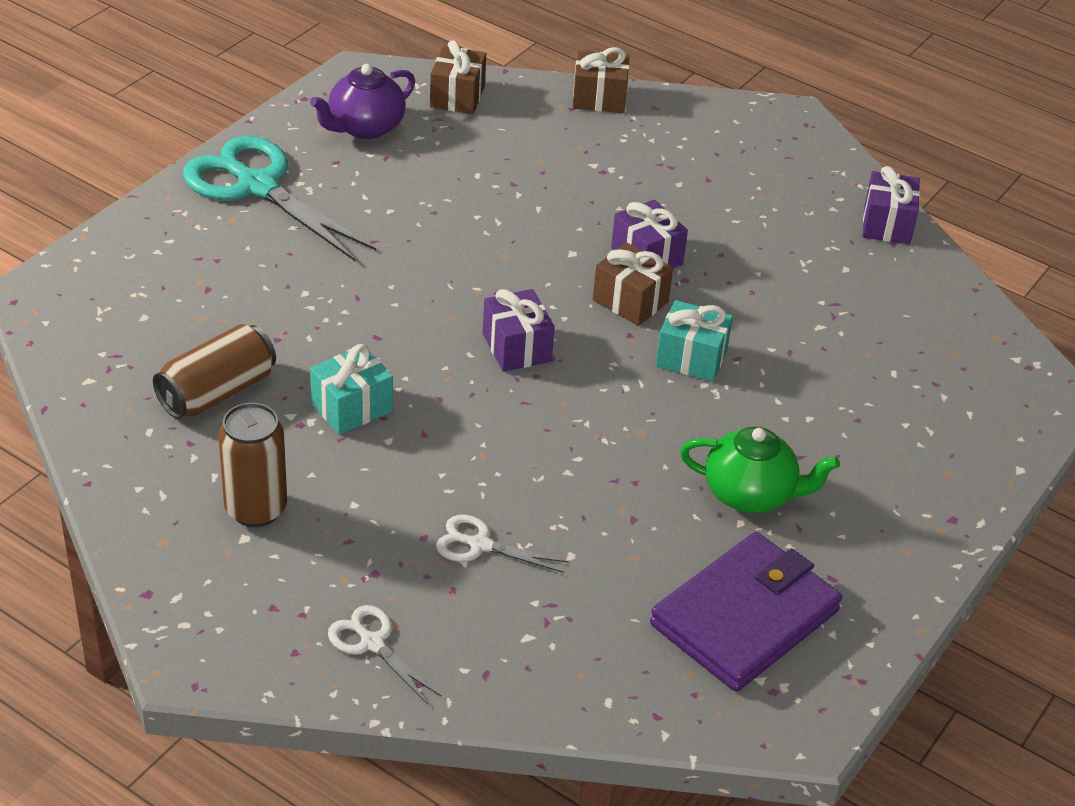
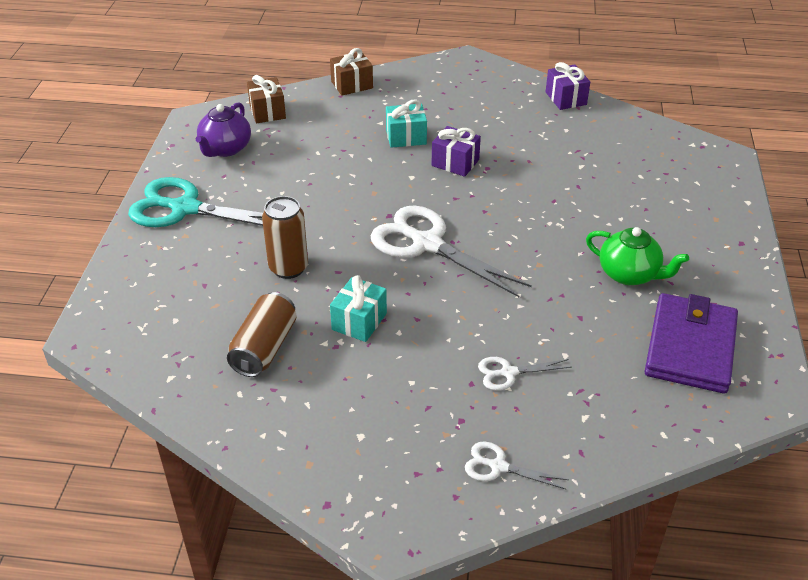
camera: 25 degrees left, 0 degrees up
brown can [218,403,287,527] -> brown can moved to [262,196,308,279]
purple gift [483,289,555,372] -> white scissors [370,206,532,297]
brown gift [593,242,673,326] -> none
turquoise gift [656,300,733,382] -> turquoise gift moved to [386,100,427,148]
green teapot [680,426,840,513] -> green teapot turned 45 degrees clockwise [586,227,689,285]

